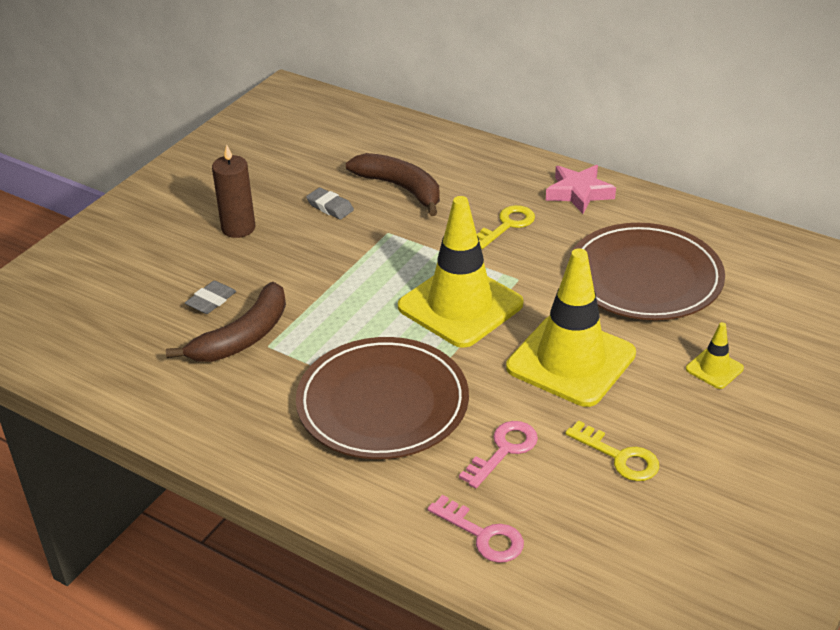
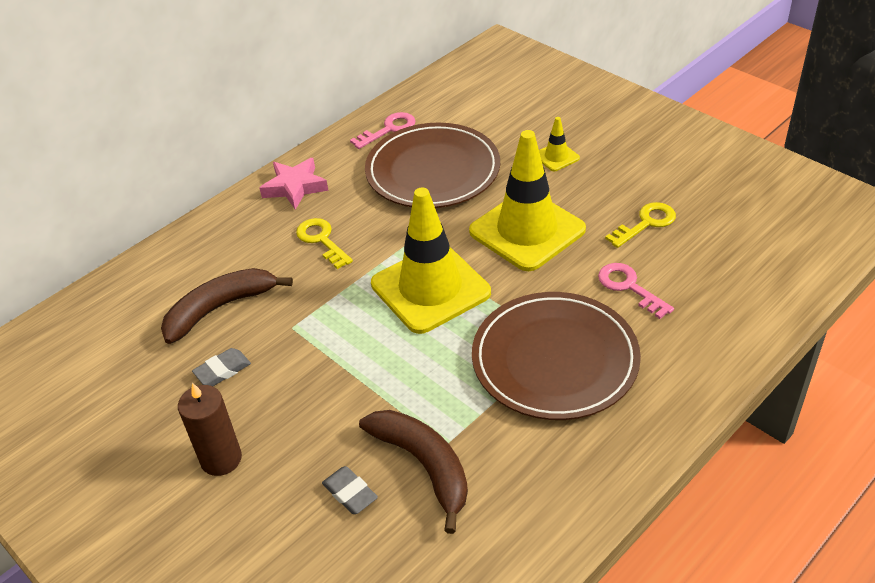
camera: 75 degrees left, 5 degrees up
pink key [428,495,524,563] -> pink key moved to [350,112,415,149]

